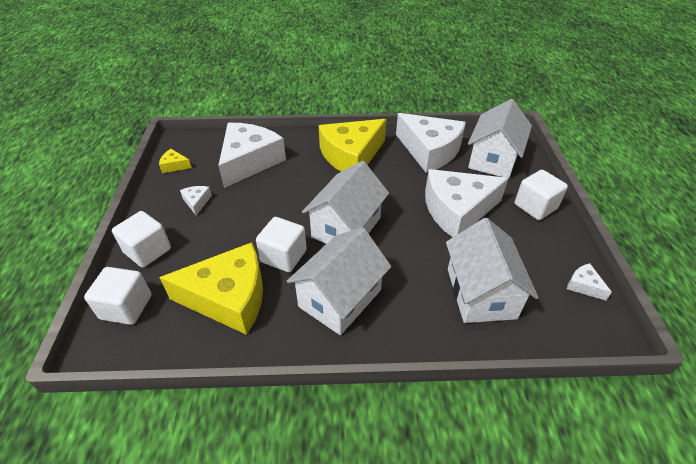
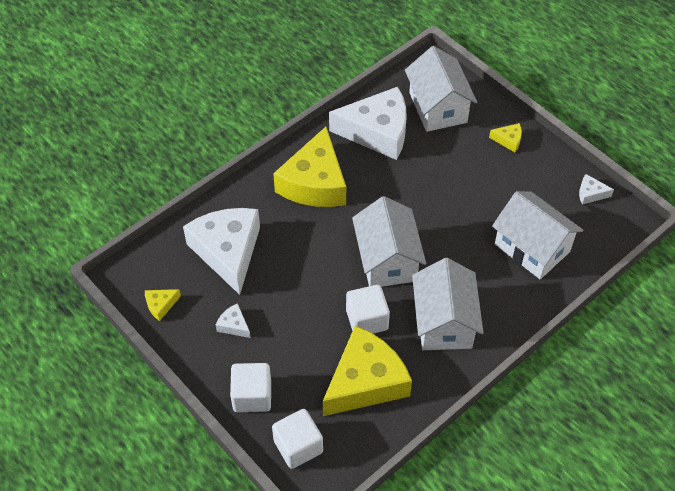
camera: 40 degrees left, 10 degrees up
white cheese [425,169,509,237] -> none
white cube [514,170,568,220] -> yellow cheese [489,123,522,152]

